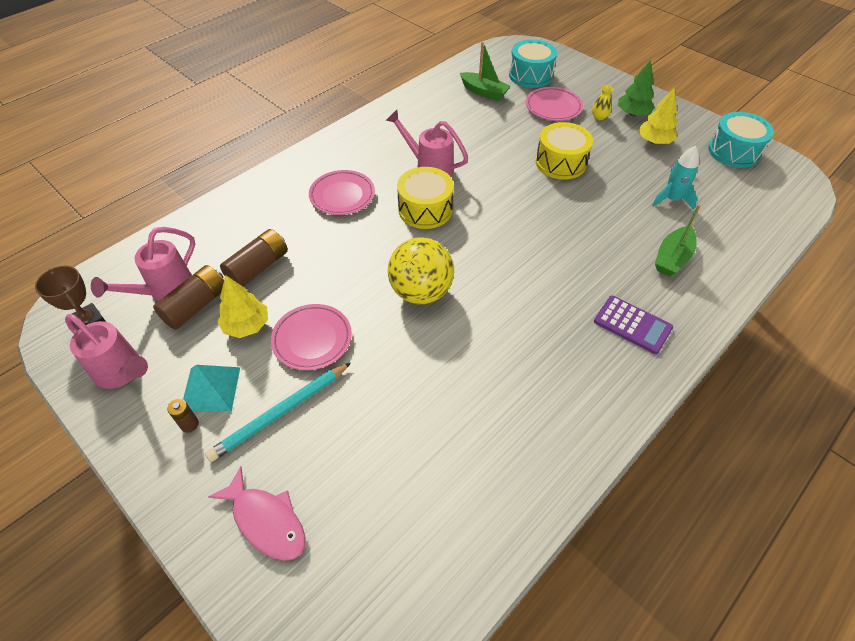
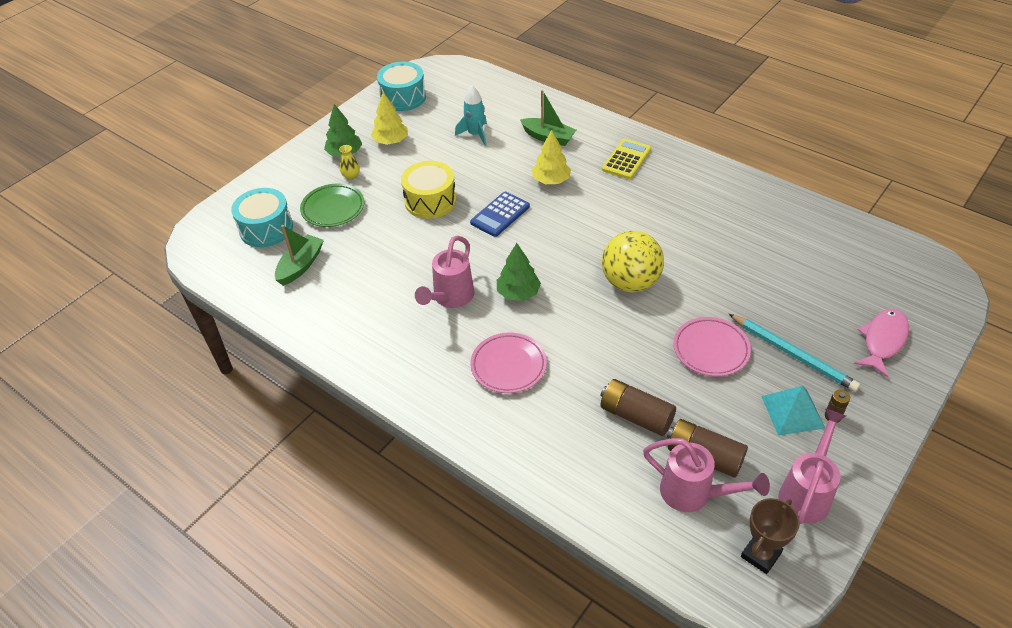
camera: 95 degrees left, 5 degrees down
yellow tree [217,275,268,338] -> yellow tree moved to [531,130,571,184]
yellow drum [397,167,454,229] -> green tree [497,243,541,301]
pink plate [526,87,583,121] -> green plate [300,184,365,227]
purple calculator [594,295,673,354] -> yellow calculator [602,138,651,179]
none -> blue calculator [470,192,530,237]

